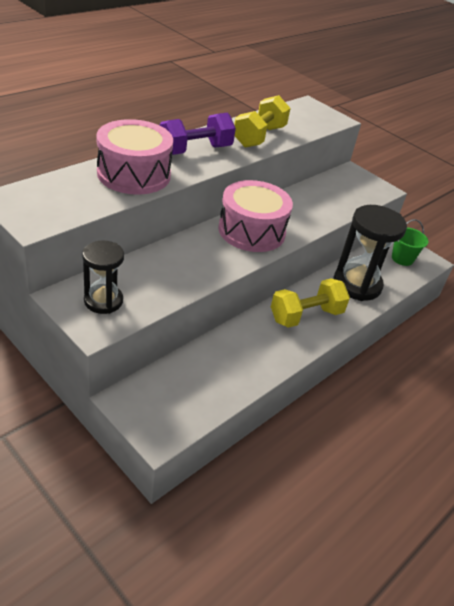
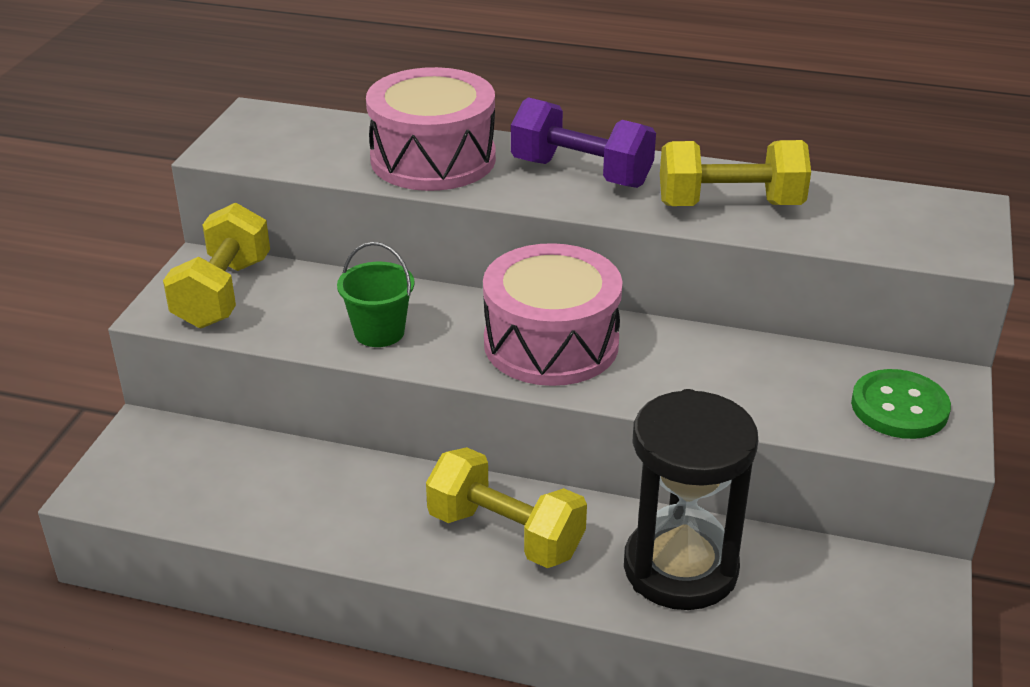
camera: 65 degrees right, 5 degrees down
black hourglass [82,241,124,314] -> yellow dumbbell [163,203,270,328]
green bucket [392,219,428,266] -> green bucket moved to [337,242,415,347]
none -> green button [851,369,951,439]

